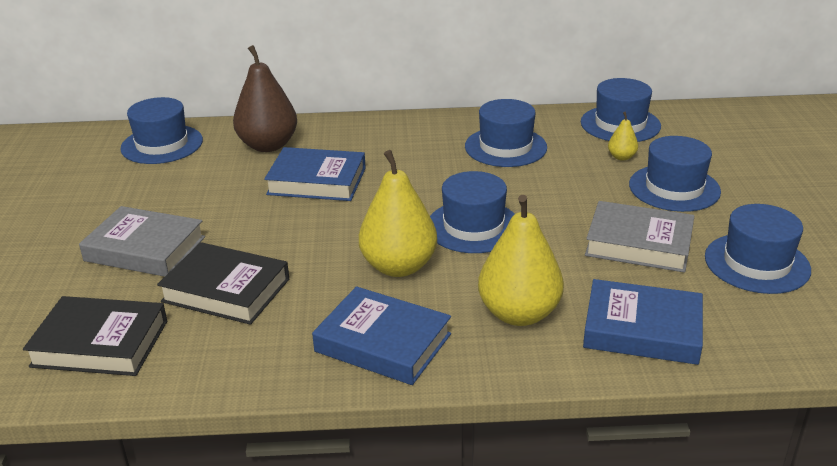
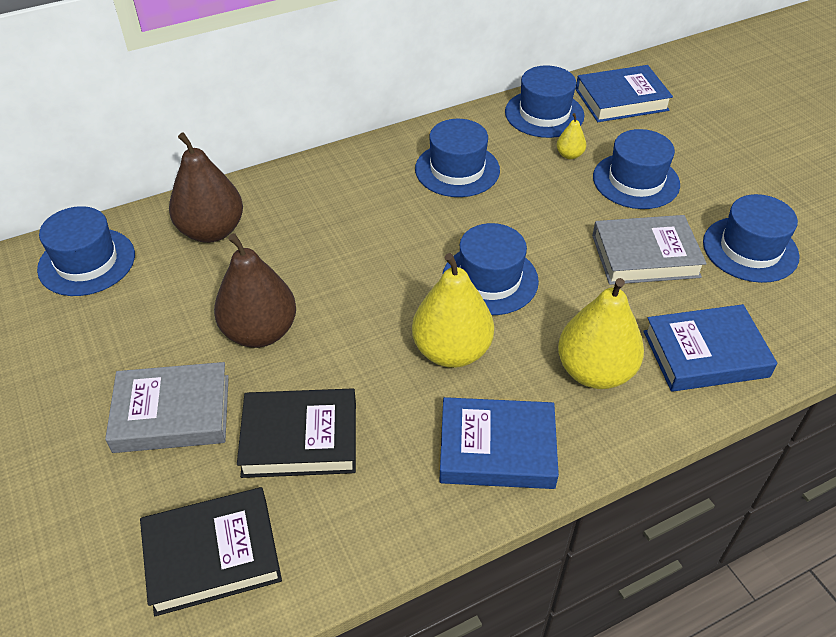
camera: 25 degrees left, 15 degrees up
blue book [264,147,366,201] -> blue book moved to [576,65,673,122]
none -> brown pear [214,233,296,348]

